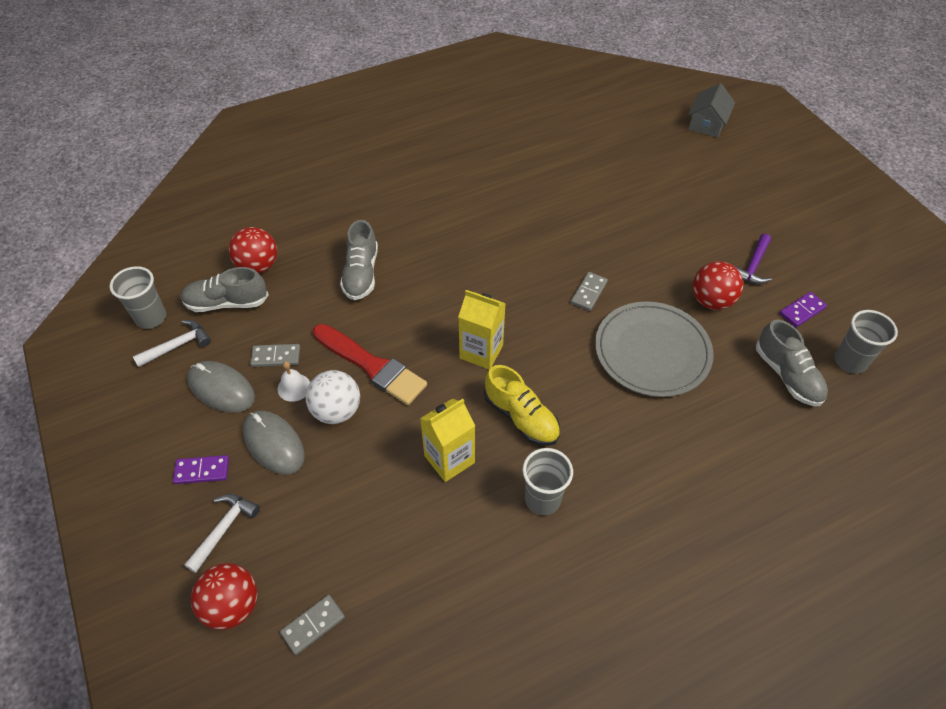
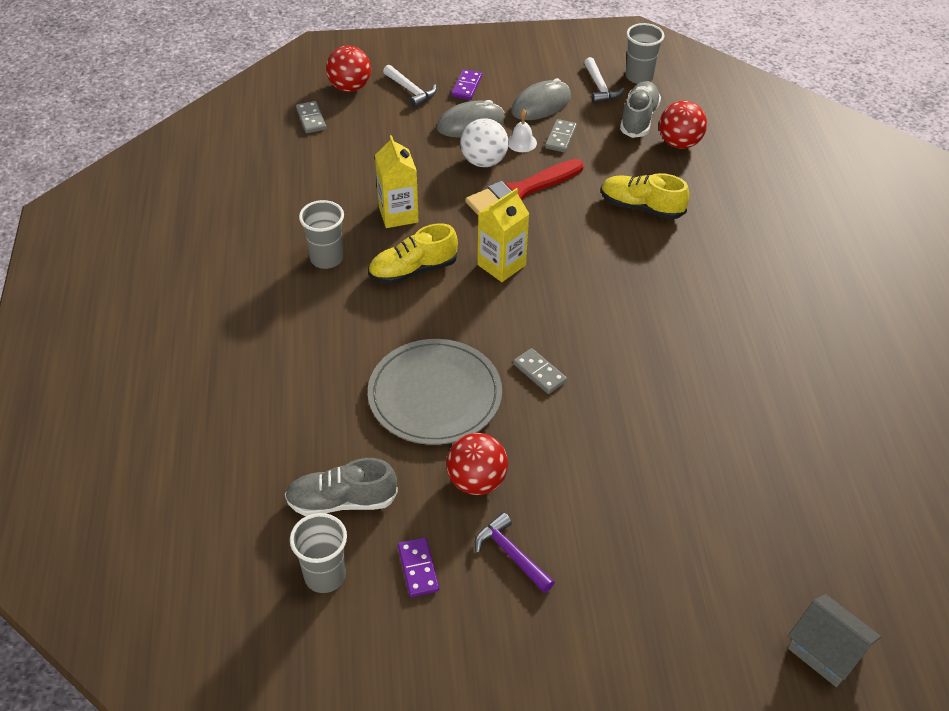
camera: 110 degrees right, 5 degrees down
grey shoe [340,220,378,300] -> yellow shoe [601,173,689,219]

